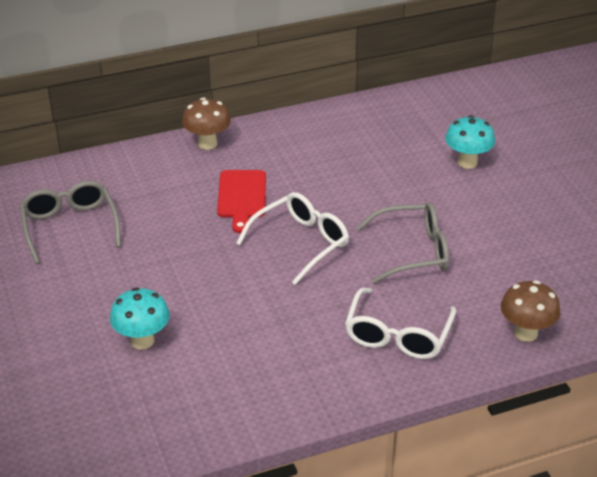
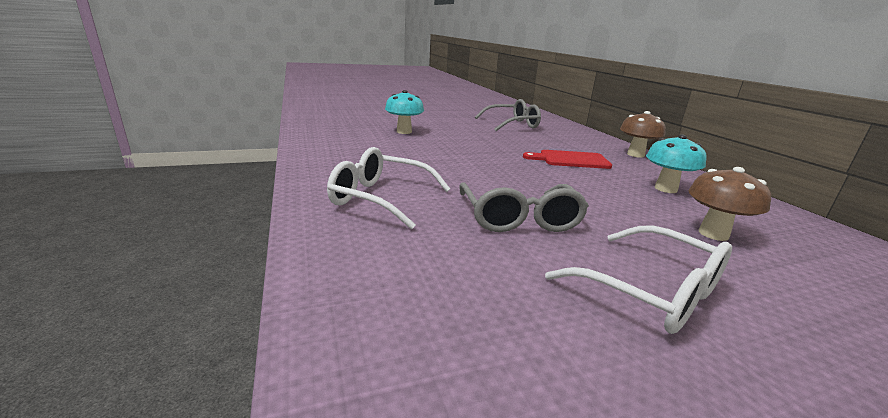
camera: 90 degrees right, 15 degrees down
white glasses [236,192,349,285] -> white glasses moved to [545,225,732,334]
turquoise mushroom [445,115,495,169] -> turquoise mushroom moved to [646,135,706,193]
brown mushroom [501,281,560,342] -> brown mushroom moved to [688,167,771,241]

